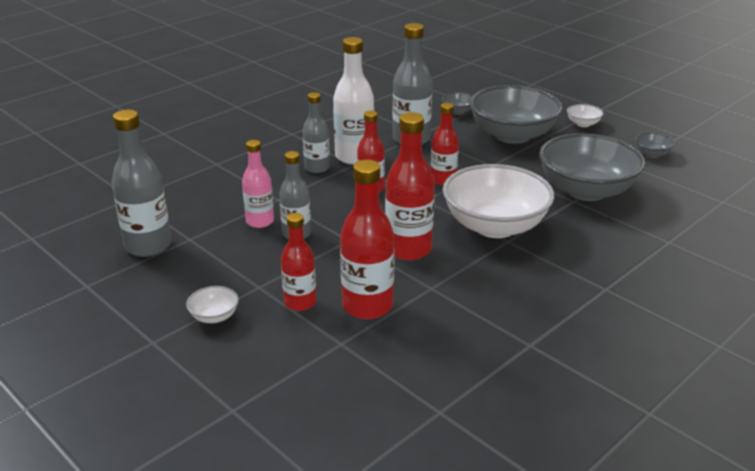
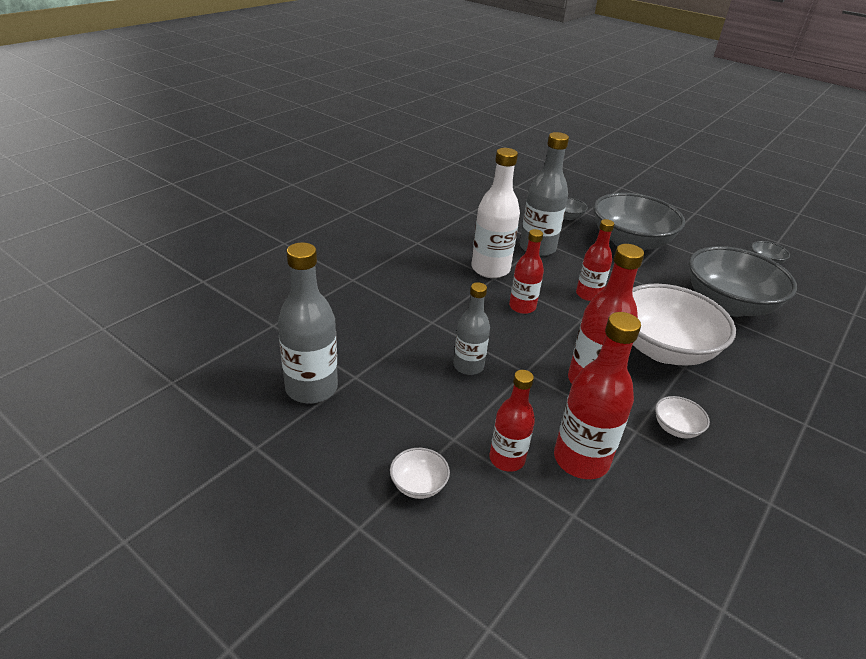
camera: 10 degrees left, 5 degrees up
pink bottle [242,140,274,228] -> none
grey bottle [302,92,330,173] -> none
white bowl [567,104,603,127] -> white bowl moved to [655,396,710,438]

